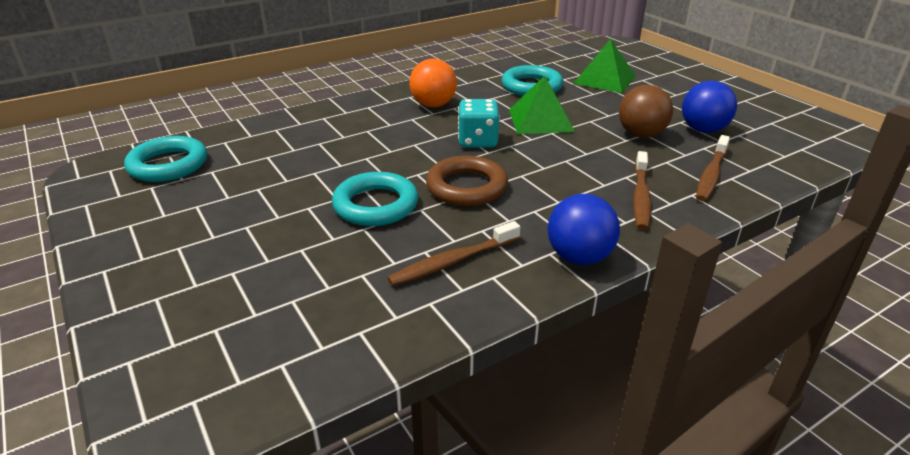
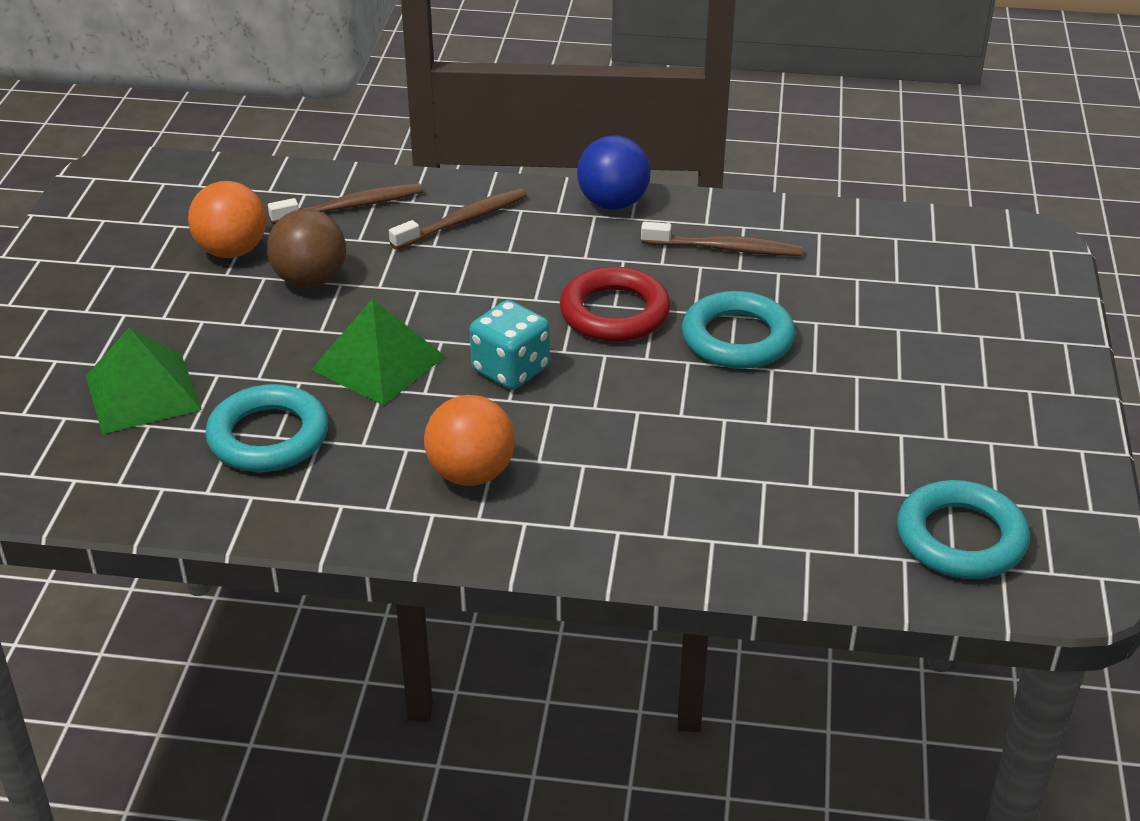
camera: 140 degrees left, 5 degrees up
brown ring [426,156,508,206] -> red ring [560,267,671,342]
blue ball [682,80,737,133] -> orange ball [188,181,266,258]

